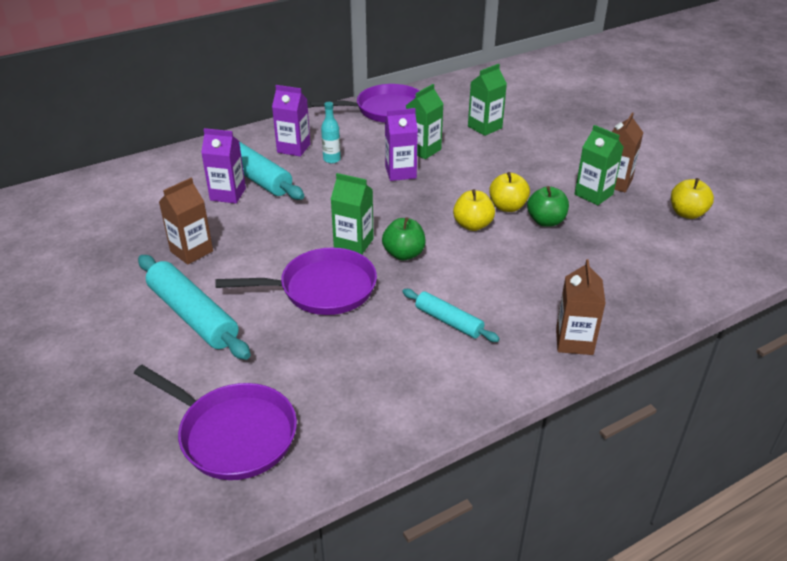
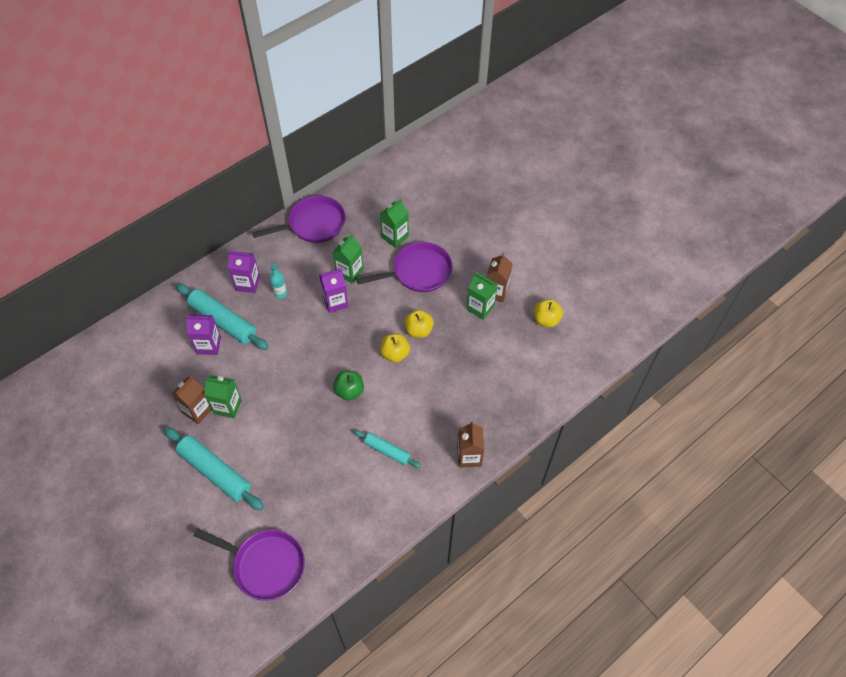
camera: 10 degrees left, 20 degrees up
purple pan [215,248,377,315] -> purple pan moved to [357,242,453,292]
green carton [331,173,374,254] -> green carton moved to [204,375,242,418]
green apple [527,186,569,227] -> none

